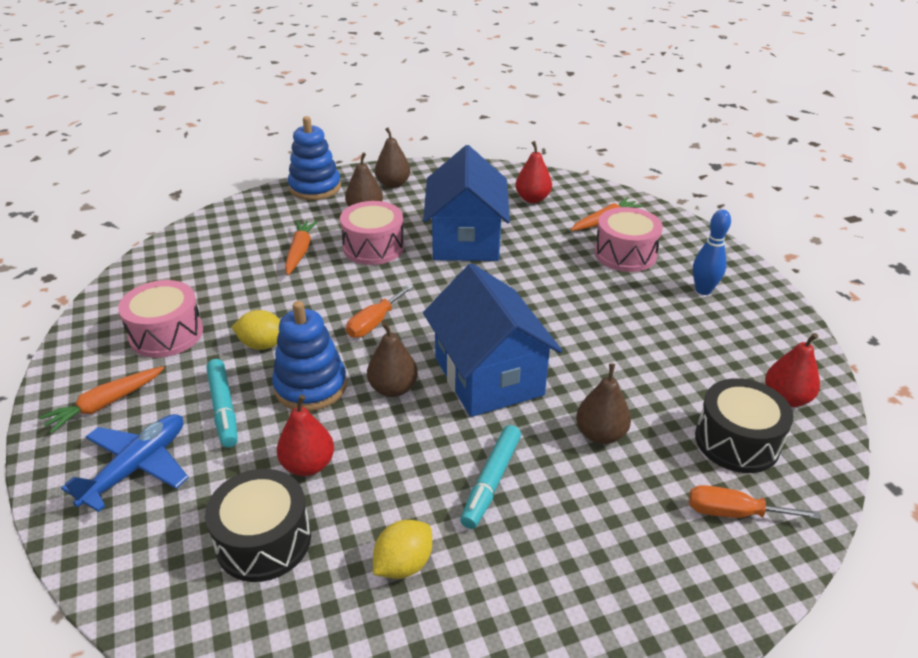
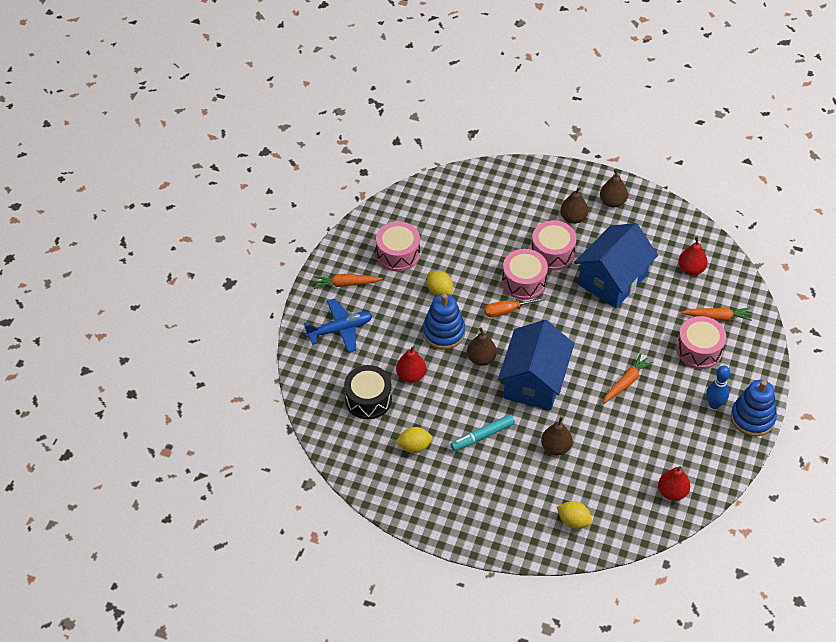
camera: 40 degrees right, 15 degrees up
turquoise marker [206,359,238,448] -> none
orange carrot [285,221,318,275] -> orange carrot moved to [603,353,654,404]
blue stacking toy [288,116,341,200] -> blue stacking toy moved to [731,380,777,436]
orange screwdriver [689,485,821,519] -> yellow lemon [557,501,593,529]
black drum [695,378,793,473] -> none
none -> pink drum [502,249,548,300]

